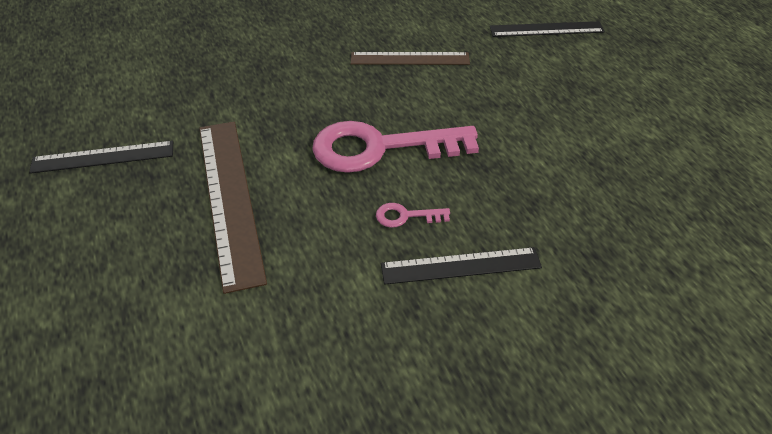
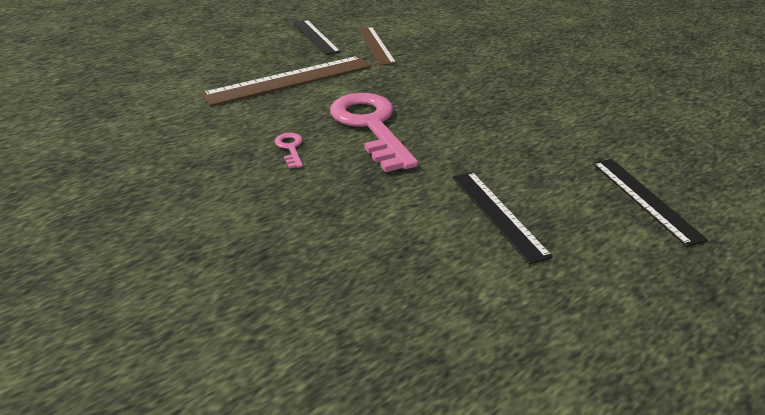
camera: 75 degrees right, 10 degrees down
brown ruler [351,52,470,65] -> brown ruler moved to [357,27,396,66]
black ruler [381,247,542,284] -> black ruler moved to [452,172,553,264]

